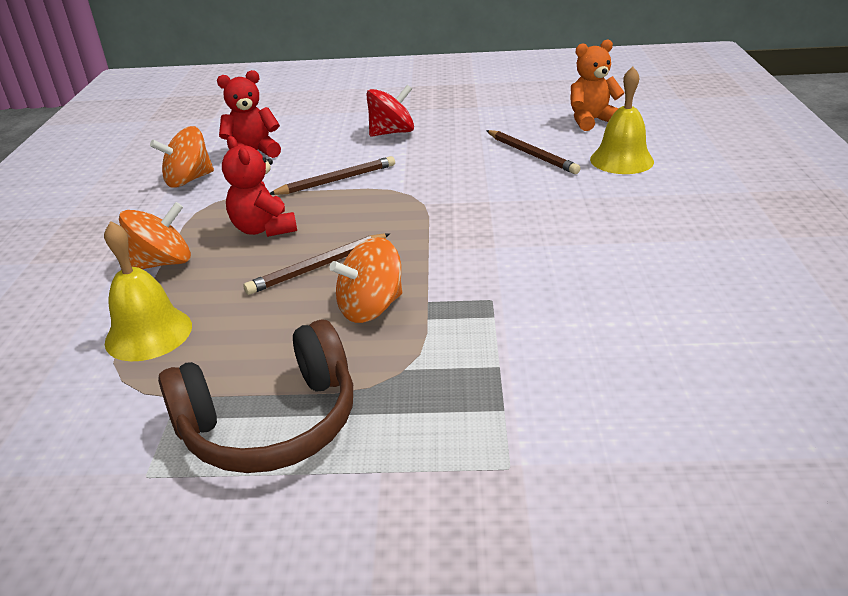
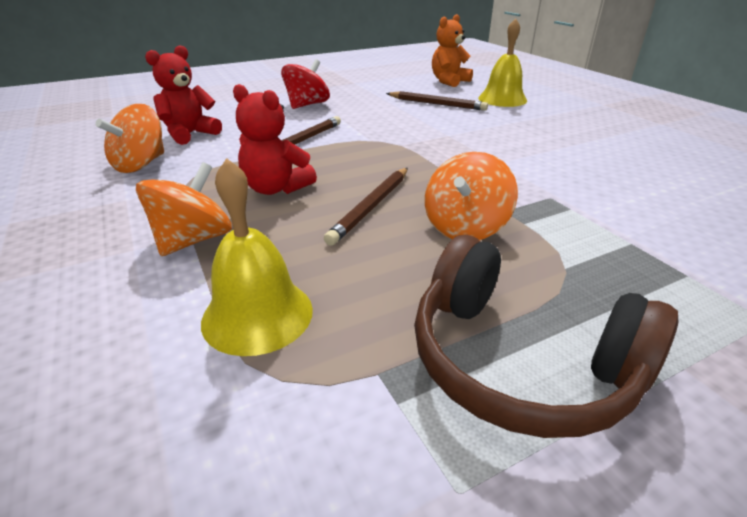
camera: 30 degrees left, 0 degrees up
brown headphones [158,319,353,473] -> brown headphones turned 90 degrees clockwise [414,235,678,438]

